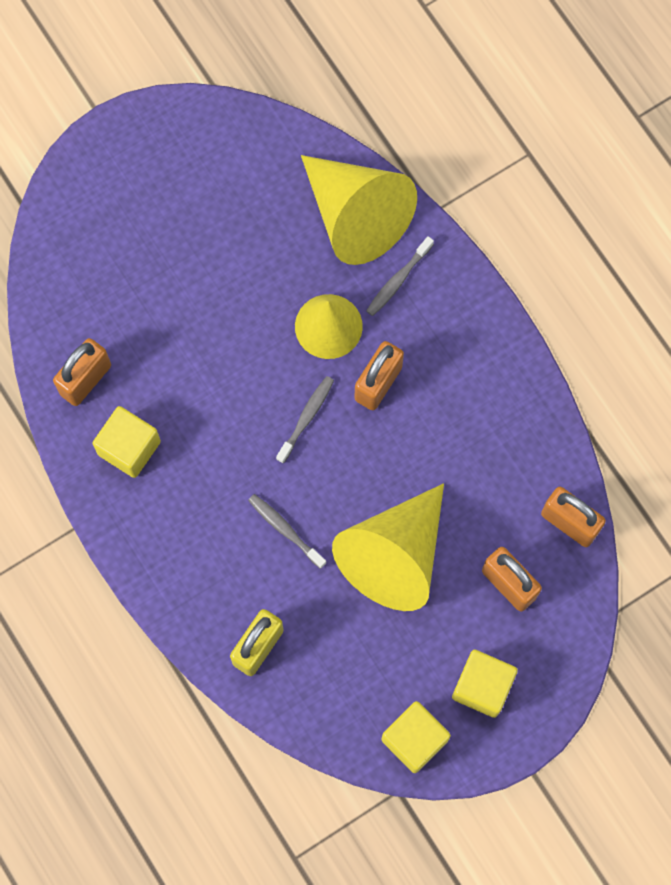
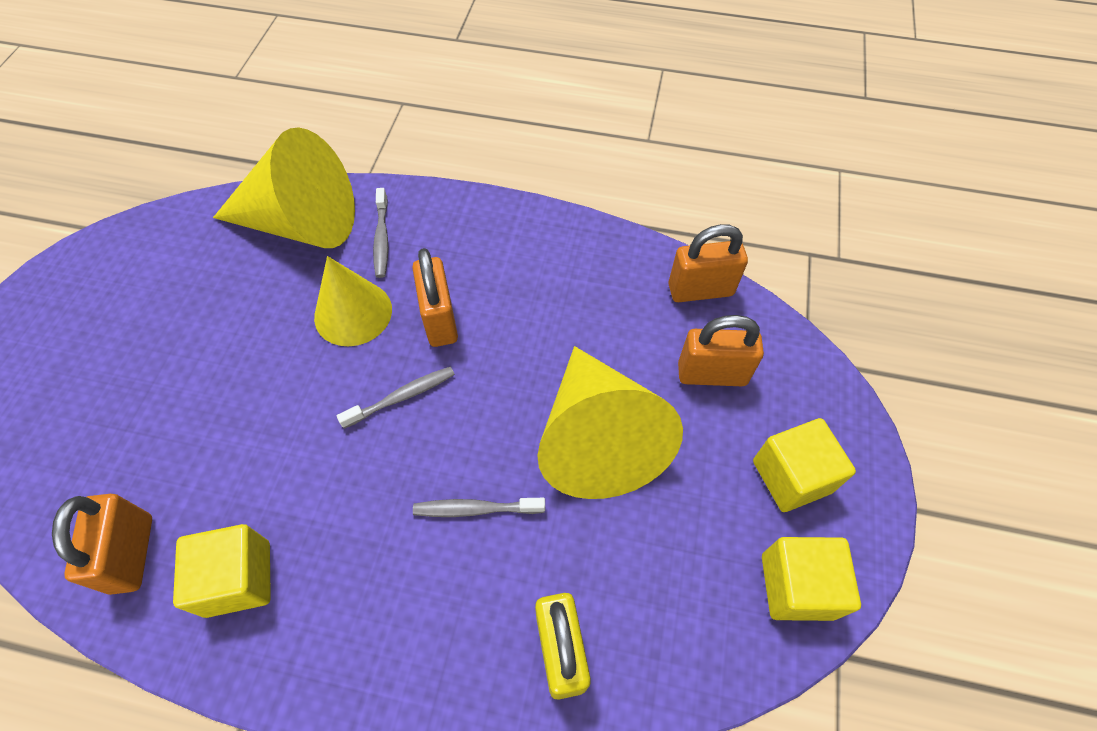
camera: 45 degrees left, 15 degrees down
grey toothbrush [276,376,334,463] -> grey toothbrush turned 75 degrees clockwise [337,366,455,428]

